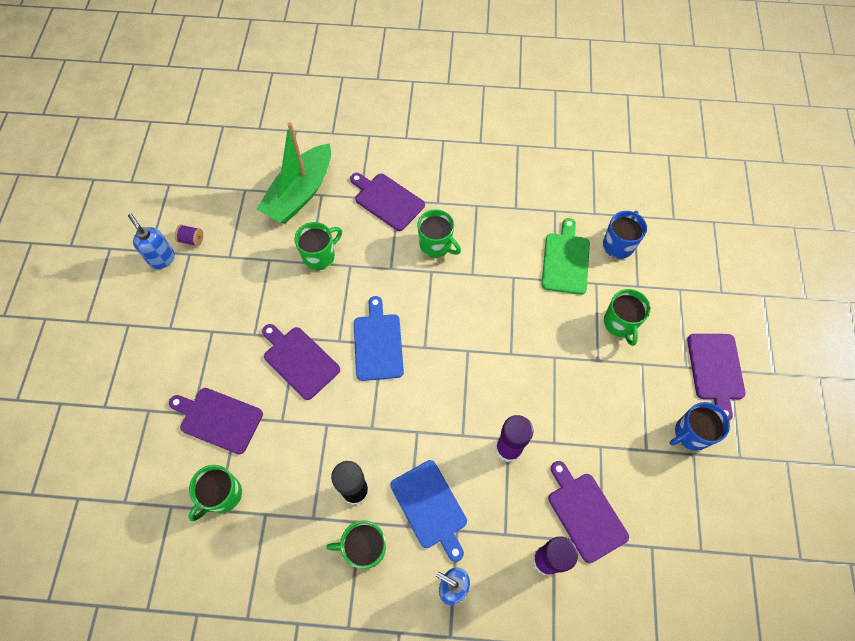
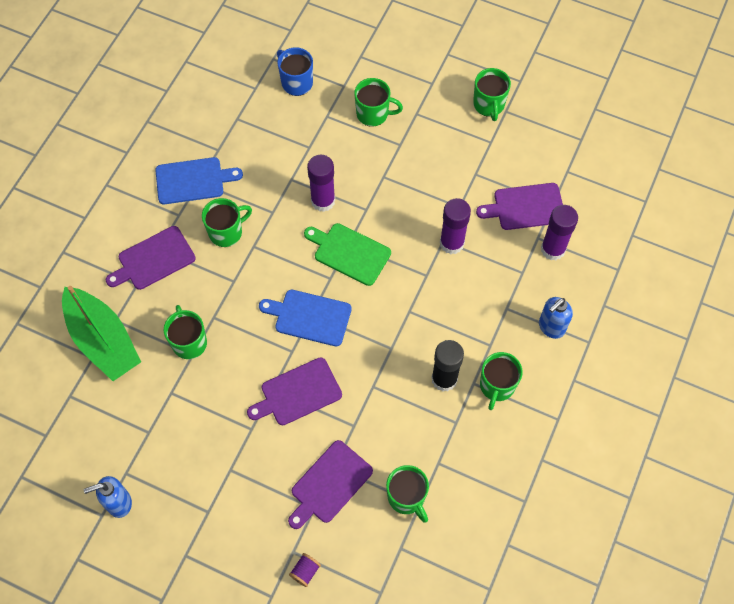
camera: 70 degrees left, 0 degrees up
purple spool [175,224,203,246] -> purple spool moved to [289,553,321,587]
blue cutting board [390,460,467,562] -> blue cutting board moved to [155,157,243,204]
green cutting board [542,218,590,295] -> green cutting board moved to [304,223,391,286]
blue mug [670,402,730,451] -> green mug [473,68,511,121]
purple cutting board [687,334,746,421] -> none
none -> purple glue stick [307,155,335,212]

